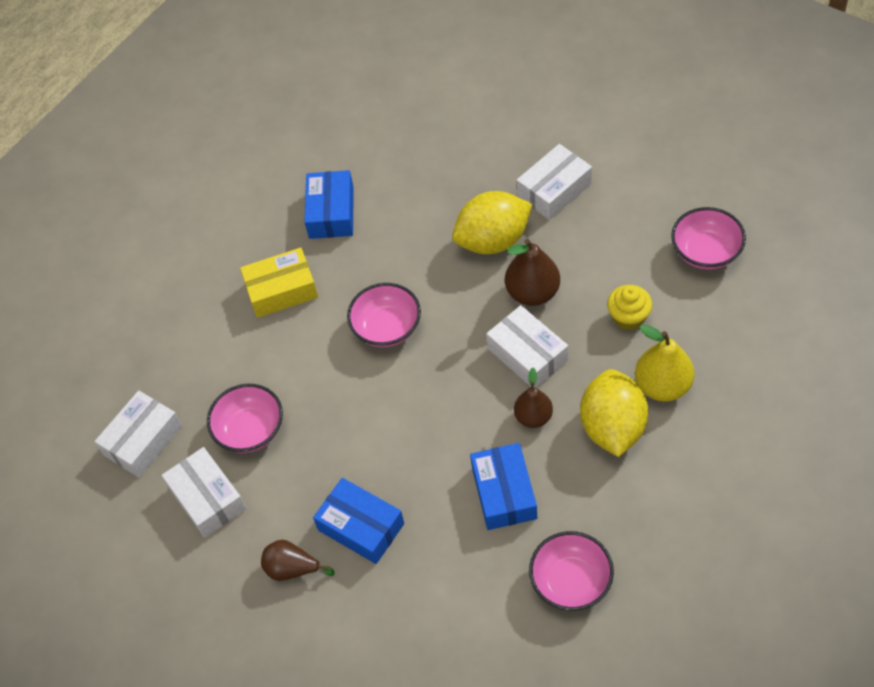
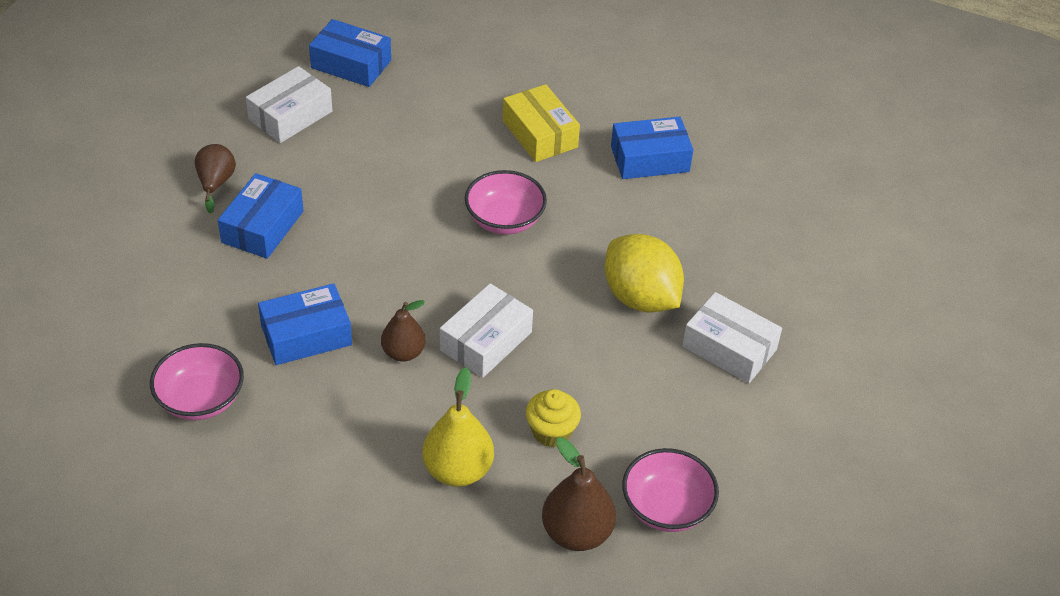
camera: 70 degrees right, 10 degrees down
white box [94,391,182,478] -> blue box [309,19,391,87]
pink bowl [207,384,283,453] -> none
brown pear [505,239,560,306] -> brown pear moved to [542,437,616,551]
yellow lemon [580,369,648,457] -> none

